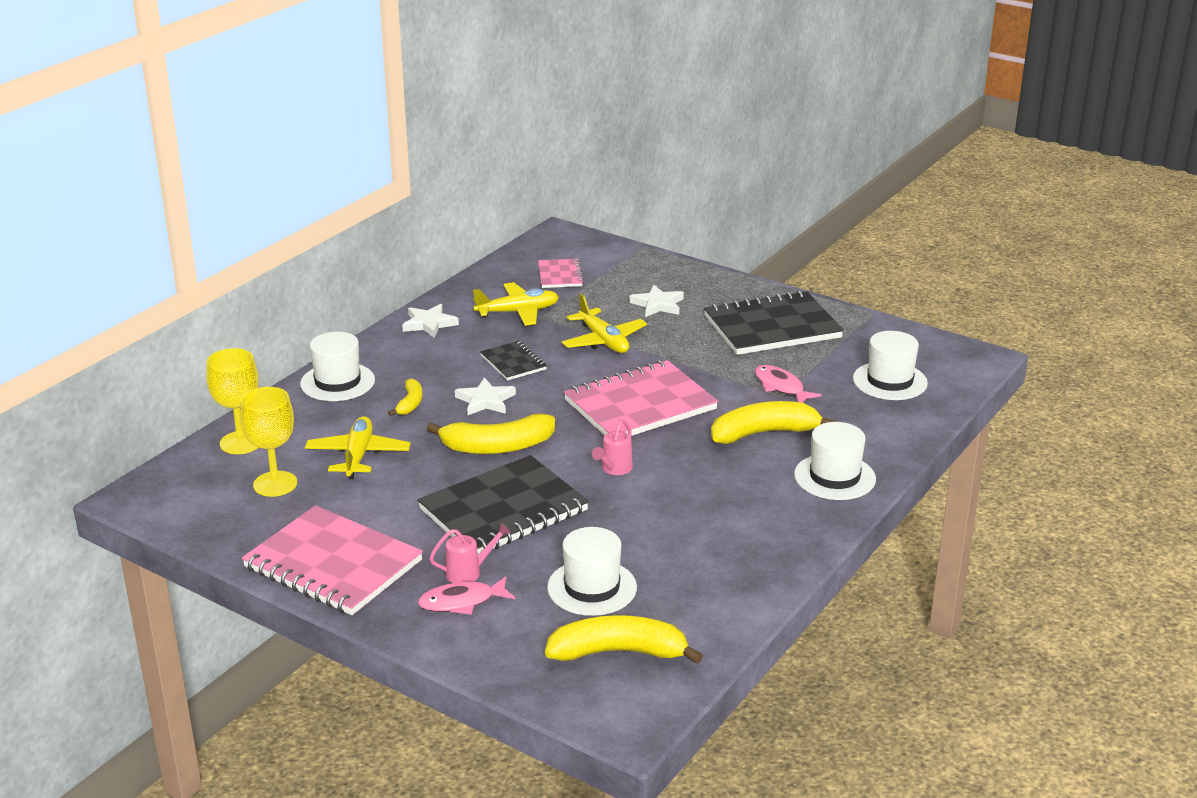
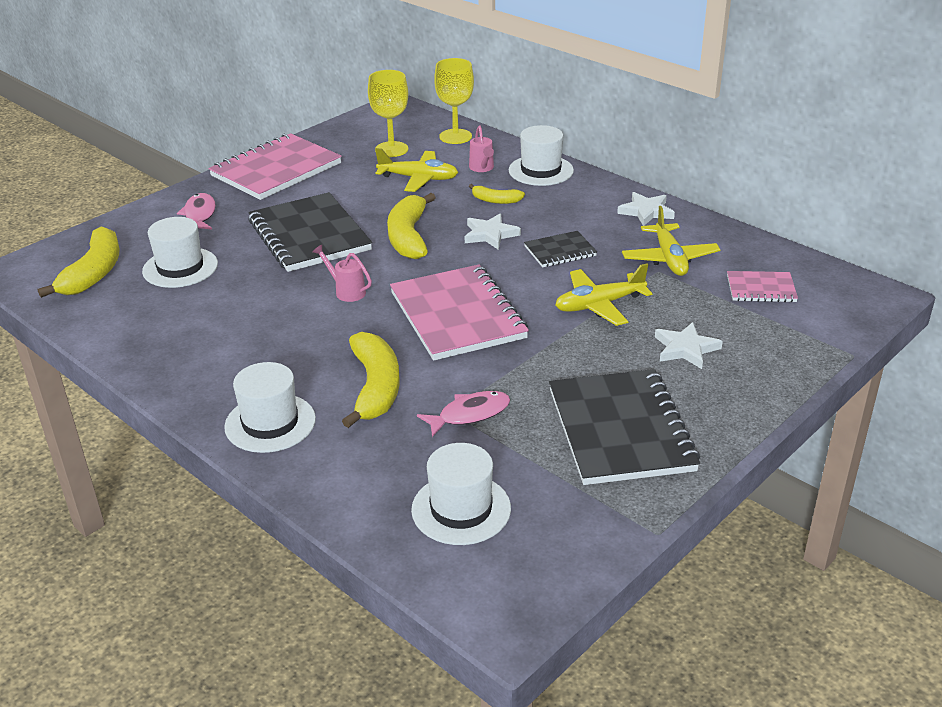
camera: 100 degrees right, 5 degrees up
pink watering can [429,523,511,583] -> pink watering can moved to [469,126,494,172]

